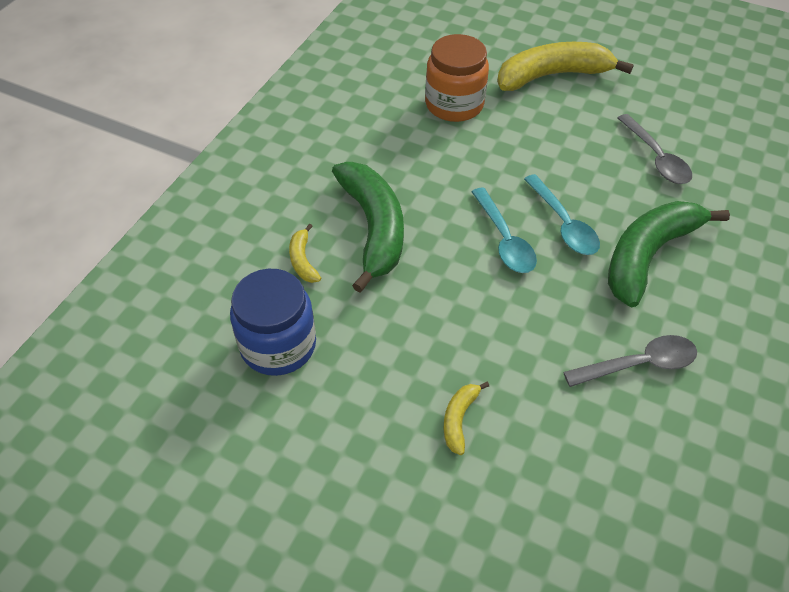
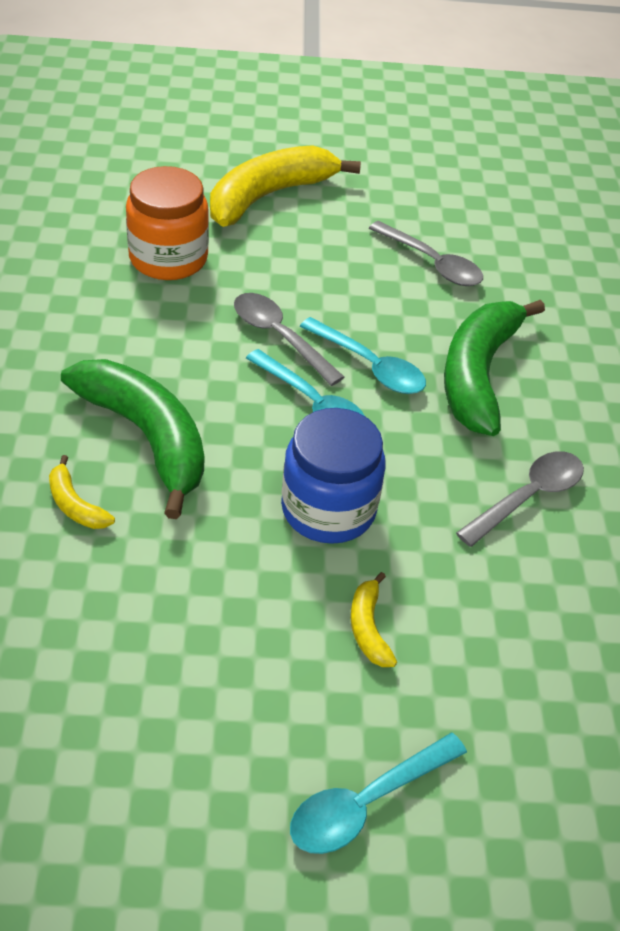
camera: 30 degrees left, 5 degrees down
blue jar [230,269,316,376] -> blue jar moved to [281,408,385,544]
none -> grey spoon [234,293,344,386]
none -> turquoise spoon [290,733,467,854]

